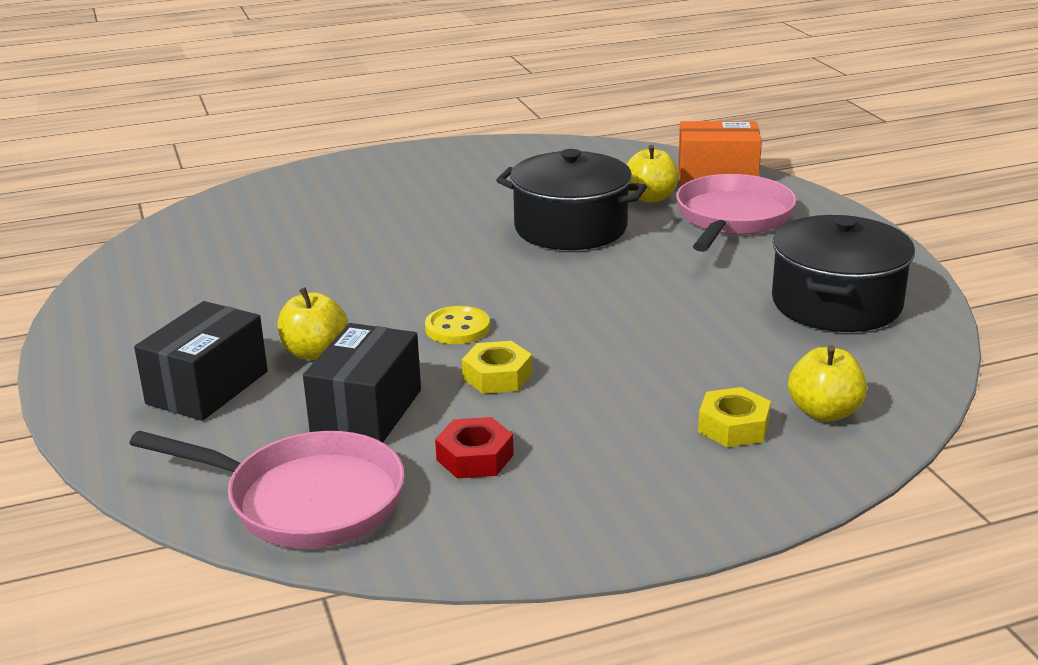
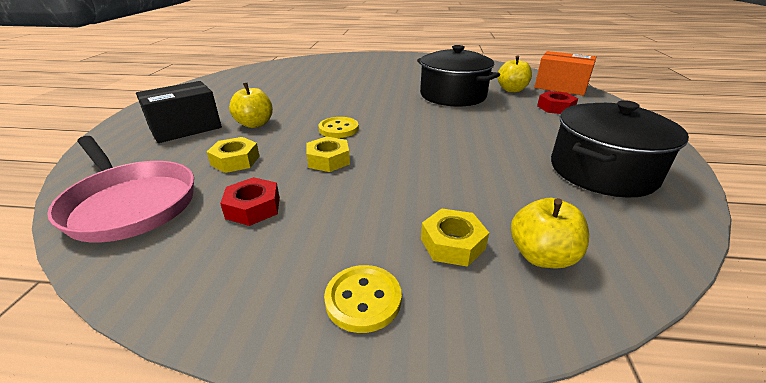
camera: 25 degrees right, 5 degrees up
black box [303,323,421,442] -> yellow nut [207,137,260,173]
pink pan [676,174,797,252] -> red nut [537,91,578,114]
none -> yellow button [324,265,402,333]

